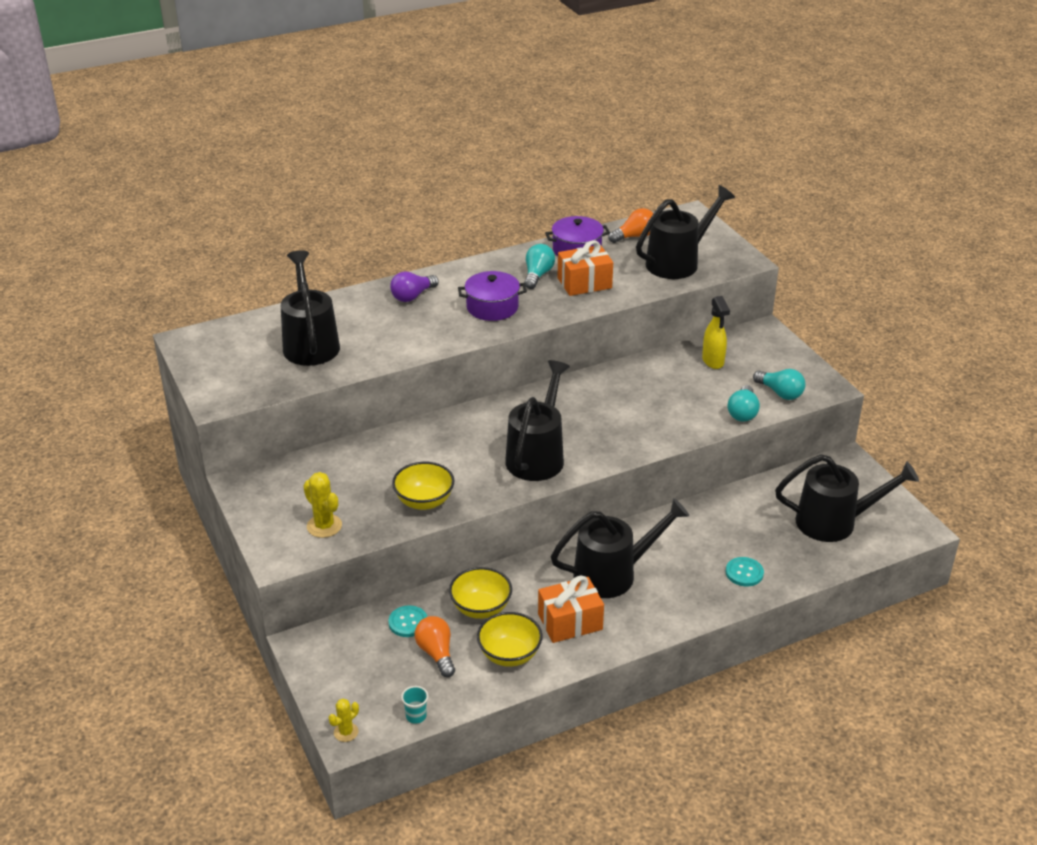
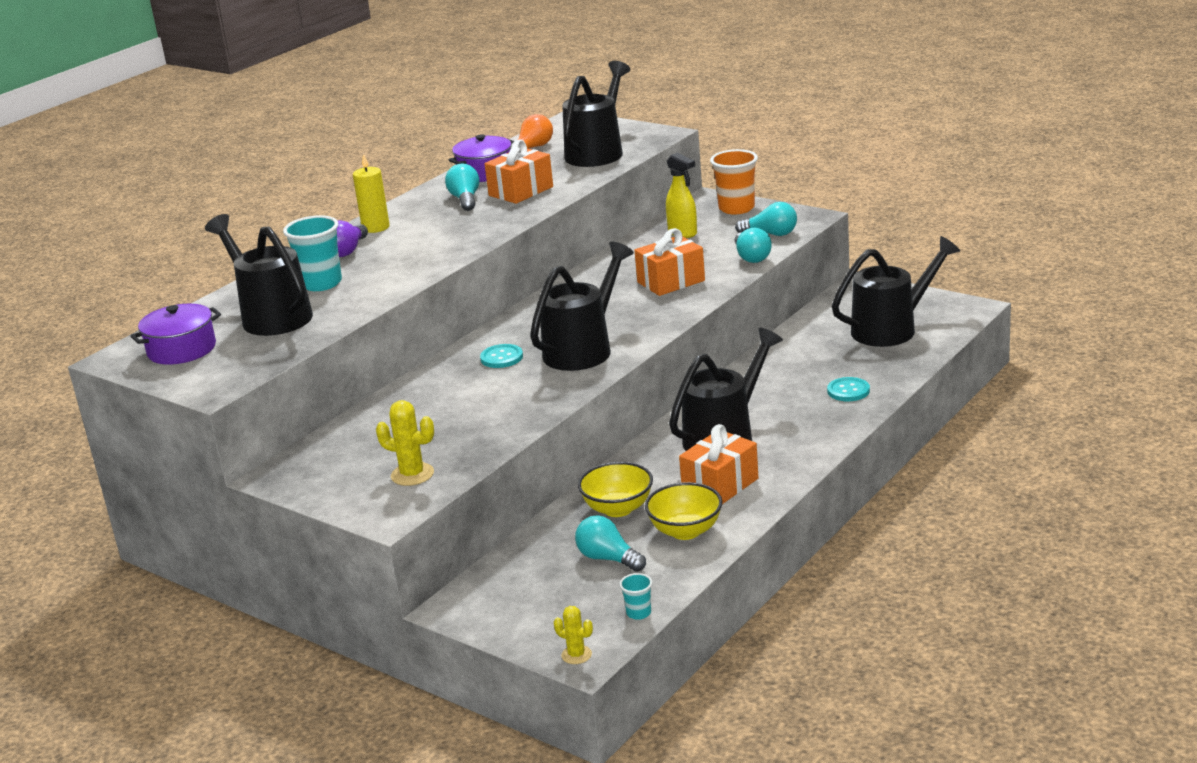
camera: 25 degrees left, 10 degrees down
yellow cactus [329,698,359,742] -> yellow cactus turned 75 degrees counterclockwise [554,606,593,664]
turquoise button [388,605,427,637] -> turquoise button moved to [480,344,523,368]
yellow bowl [392,462,455,510] -> none
orange light bulb [414,616,455,677] -> turquoise light bulb [575,516,646,572]
purple pot [458,271,527,321] -> purple pot moved to [130,304,221,365]
black watering can [505,360,570,481] -> black watering can turned 45 degrees clockwise [530,242,634,371]
none -> turquoise cup [283,215,342,291]
none -> yellow candle [353,153,390,233]
none -> orange gift [634,228,705,296]
none -> orange cup [710,149,758,215]

